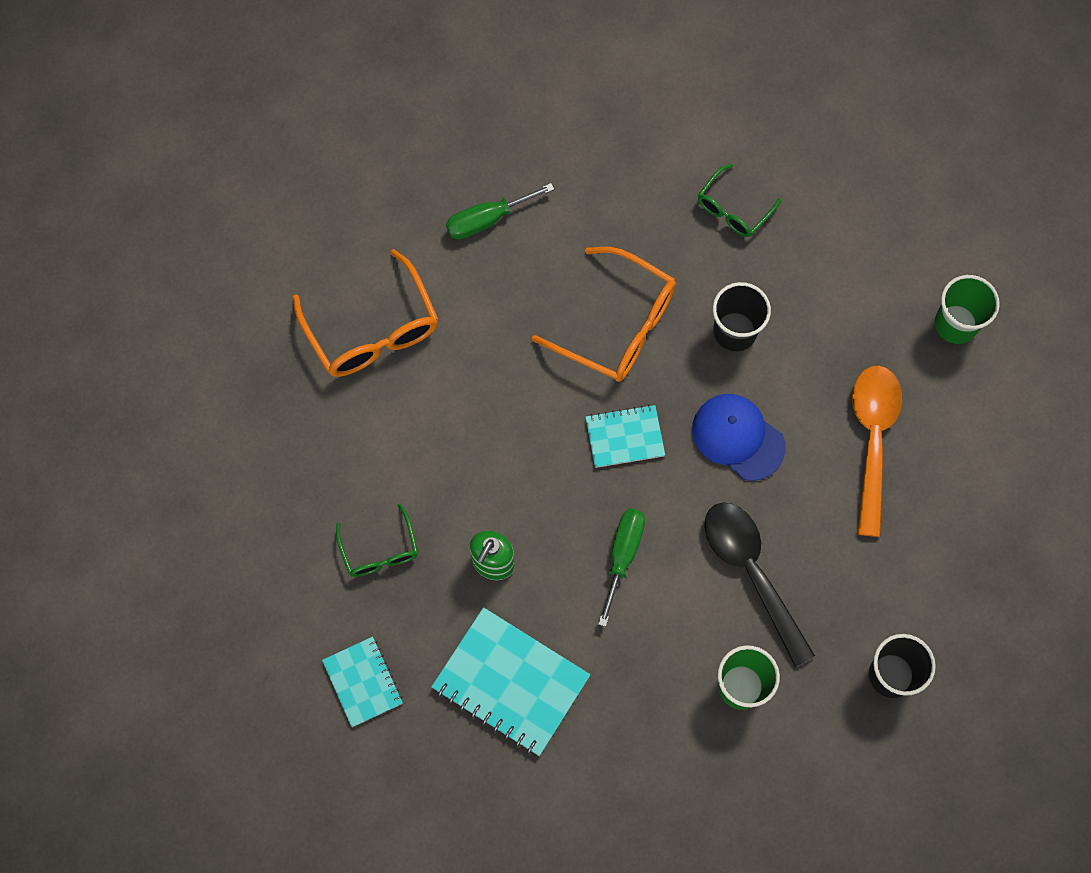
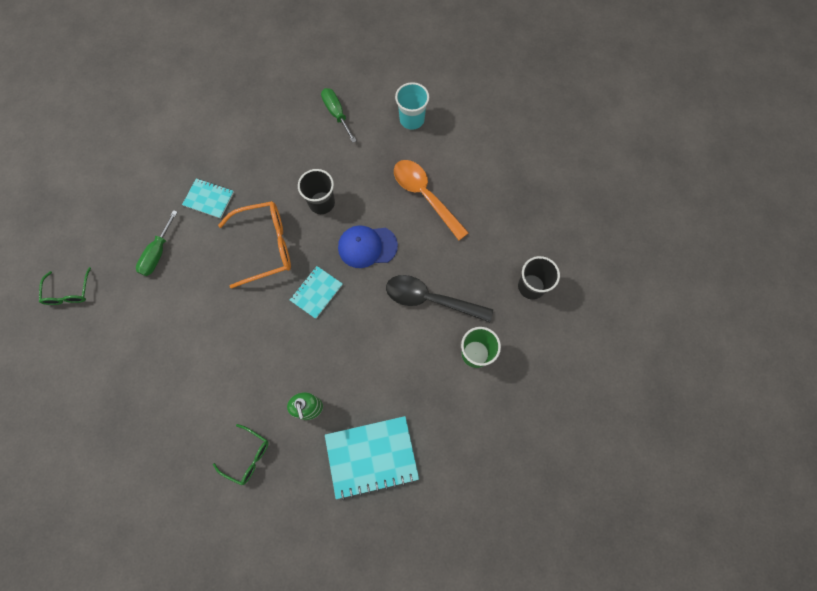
camera: 45 degrees left, 0 degrees up
orange glasses [293,249,438,377] -> none
turquoise notebook [322,637,403,727] -> turquoise notebook moved to [182,178,234,219]
green screwdriver [598,508,645,627] -> green screwdriver moved to [321,88,357,143]
green glasses [698,164,781,237] -> green glasses moved to [39,267,91,305]
green cup [935,275,1000,344] -> turquoise cup [395,82,429,130]

